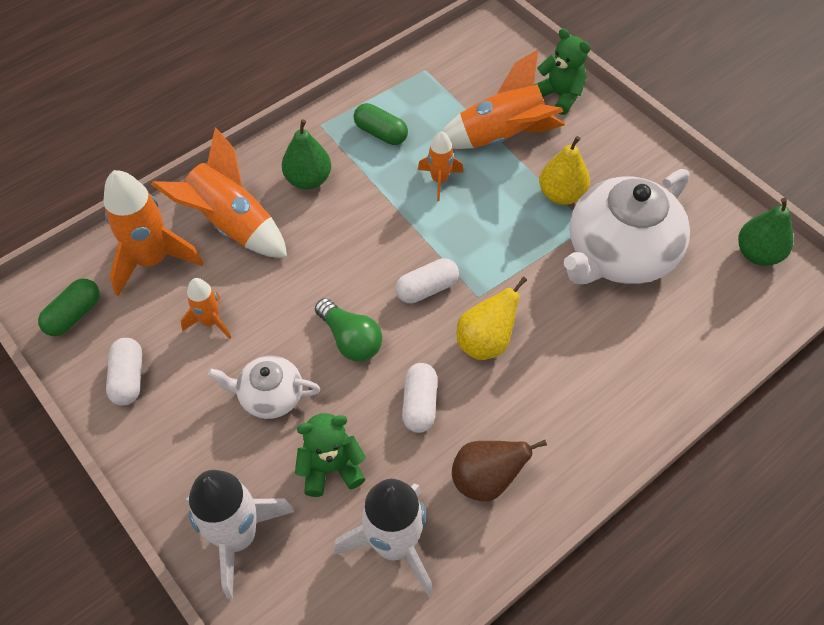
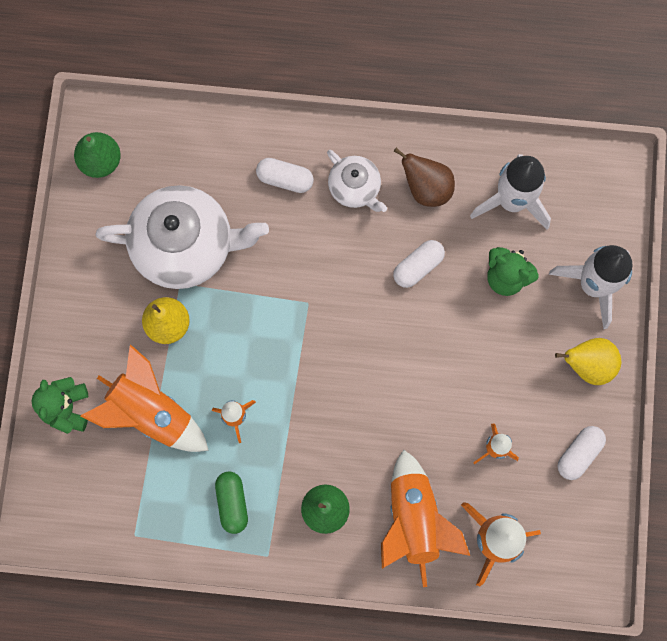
camera: 135 degrees left, 20 degrees up
green capsule [38,279,100,336] -> none
white teapot [208,356,320,419] -> white teapot moved to [327,150,387,212]
green light bulb [315,298,382,361] -> none
white capsule [395,258,459,304] -> white capsule moved to [256,158,314,193]
yellow pear [457,277,527,360] -> yellow pear moved to [555,338,621,385]

